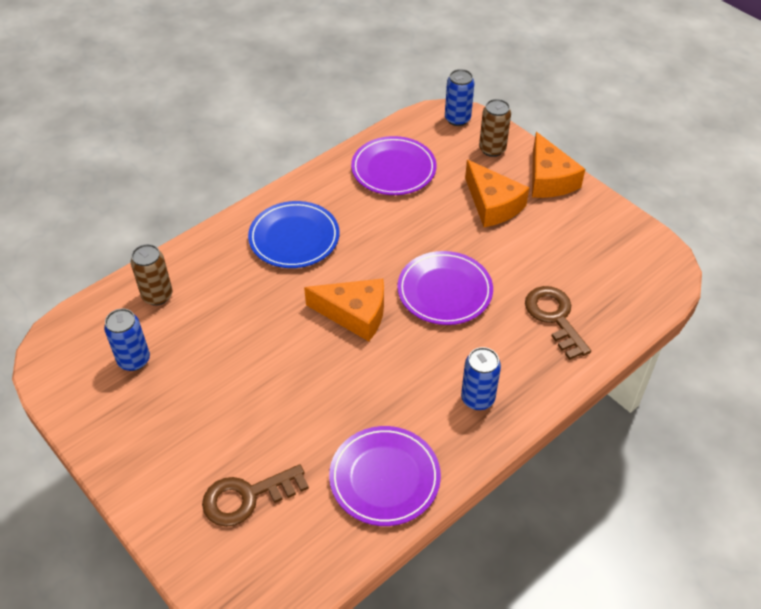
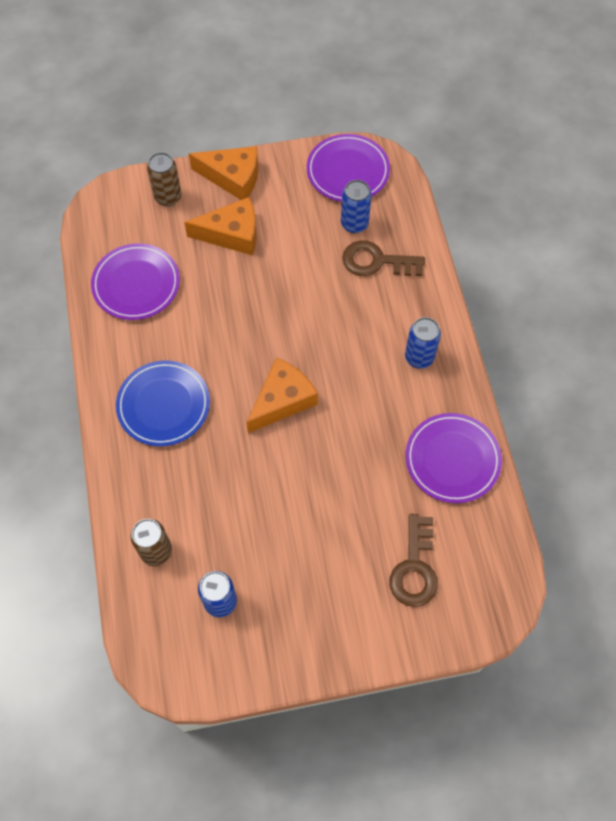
camera: 60 degrees left, 15 degrees up
purple plate [397,251,493,325] -> purple plate moved to [307,134,390,202]
blue can [445,69,474,126] -> blue can moved to [341,180,372,233]

